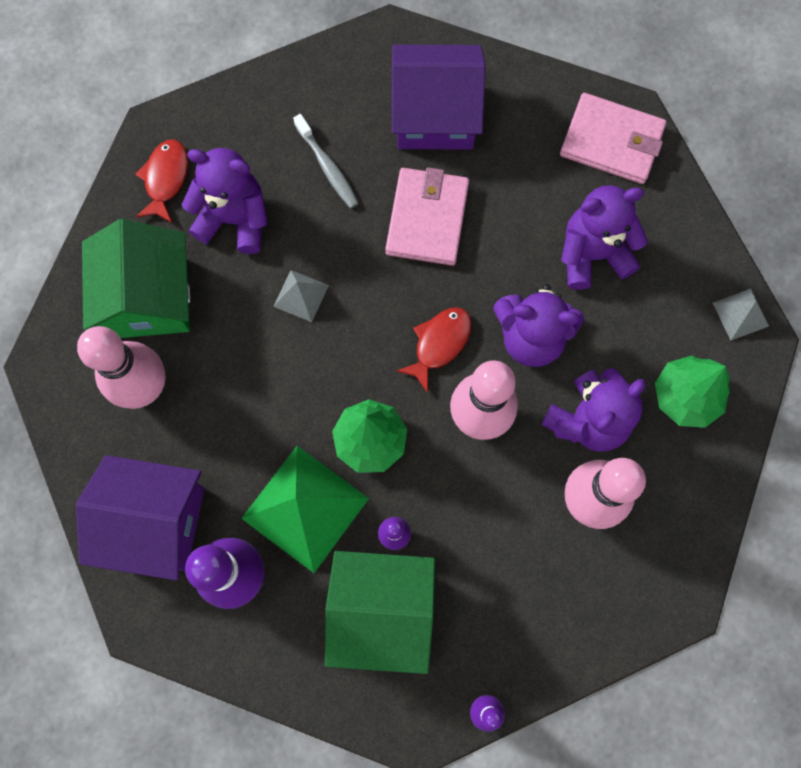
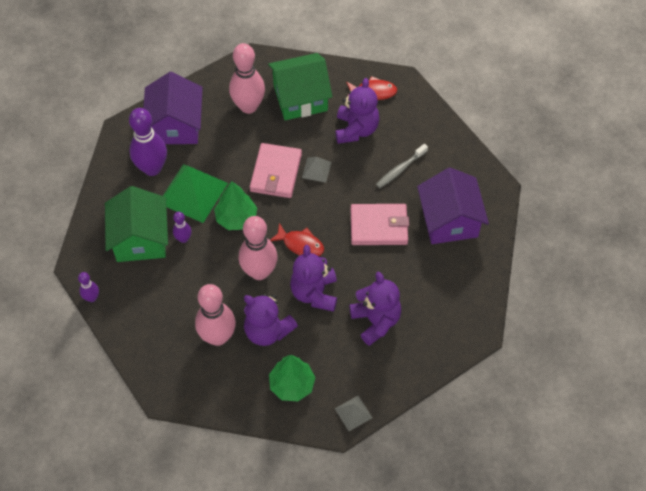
camera: 80 degrees right, 15 degrees down
pink wallet [560,93,667,184] -> pink wallet moved to [250,143,302,198]

